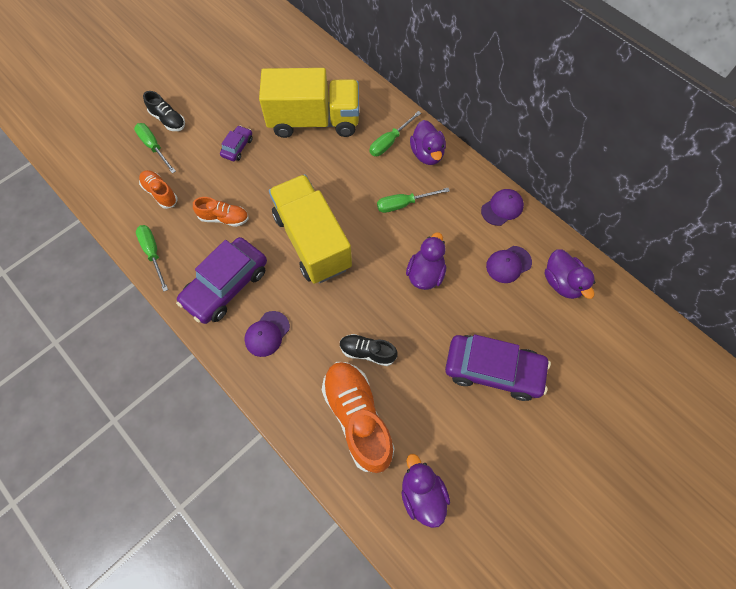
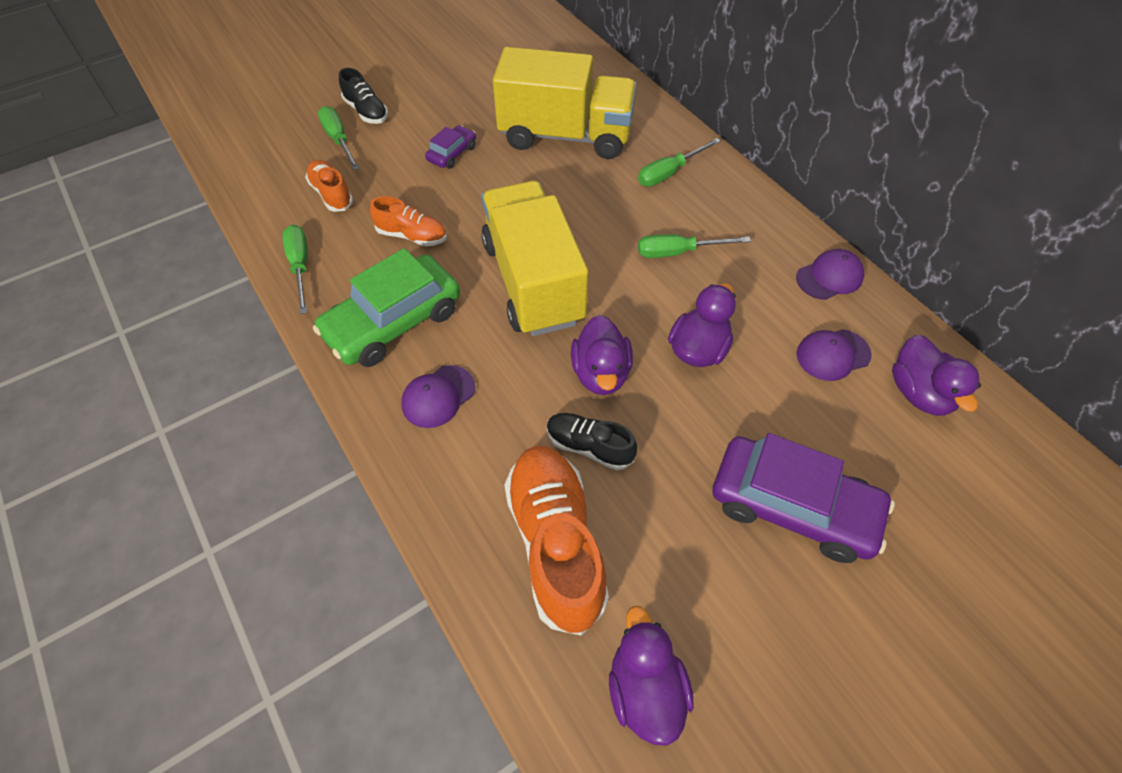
camera: 10 degrees right, 10 degrees down
purple car [176,237,267,324] -> green car [313,248,460,367]
purple duck [410,120,446,165] -> purple duck moved to [571,315,633,395]

